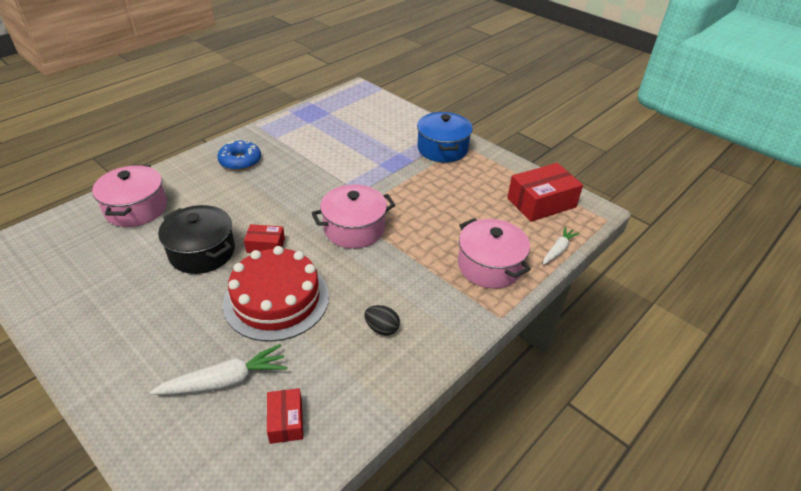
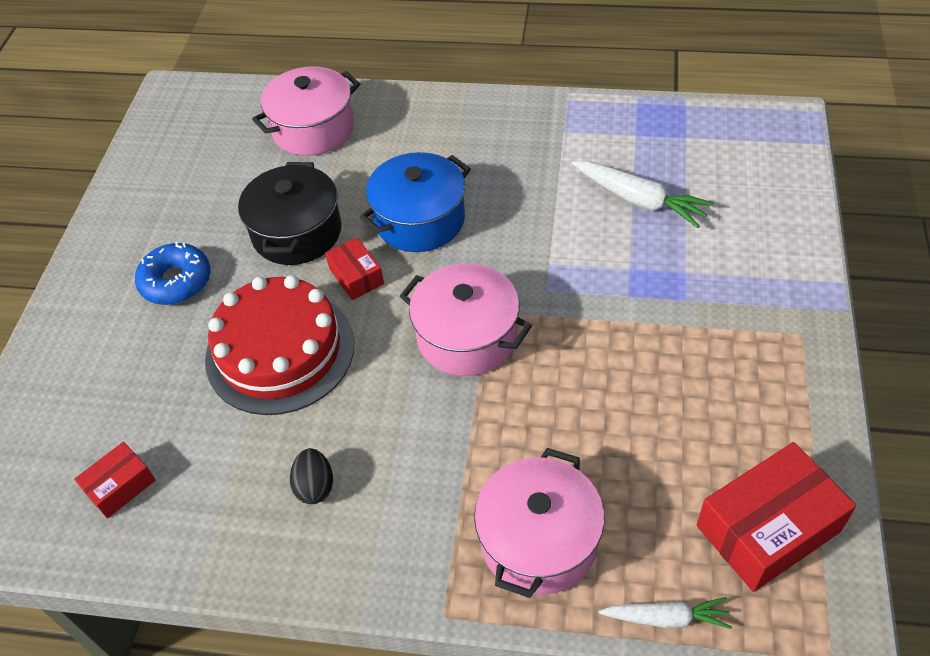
camera: 60 degrees right, 10 degrees up
white carrot [150,344,287,395] -> white carrot moved to [572,161,714,228]
blue donut [218,140,261,171] -> blue donut moved to [135,242,211,305]
blue pot [417,112,473,162] -> blue pot moved to [360,152,471,252]
red box [507,163,583,222] -> red box turned 60 degrees counterclockwise [697,442,856,592]

